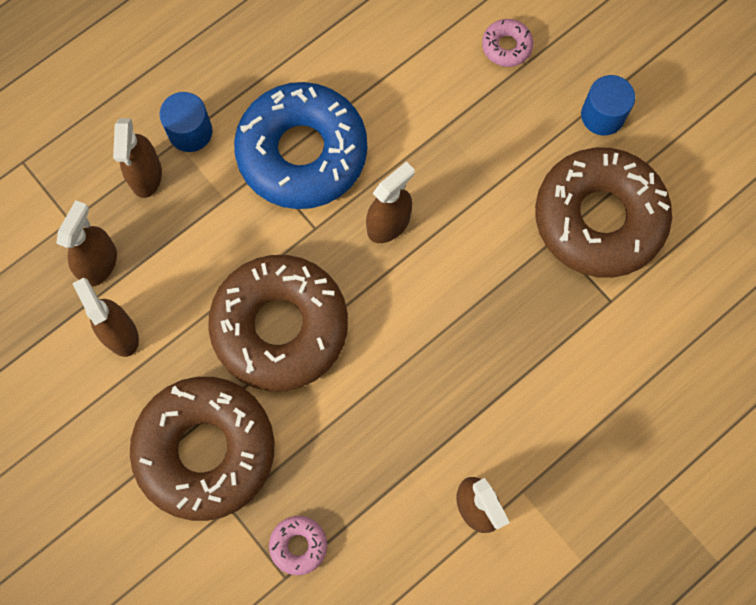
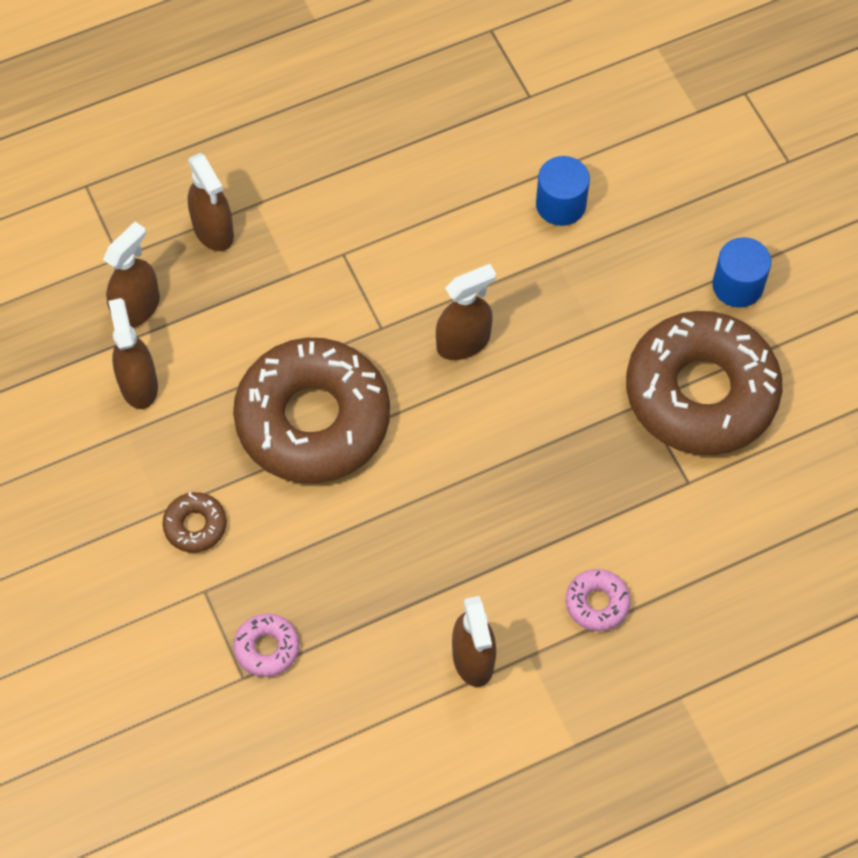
camera: 15 degrees right, 10 degrees down
brown spray bottle [113,118,162,198] -> brown spray bottle turned 45 degrees counterclockwise [188,153,234,251]
brown donut [130,377,275,521] -> brown donut [162,492,227,553], size x0.40
blue cylinder [160,92,213,152] -> blue cylinder moved to [536,156,590,226]
blue donut [234,82,367,209] -> none
pink donut [482,19,533,67] -> pink donut moved to [566,569,631,632]

